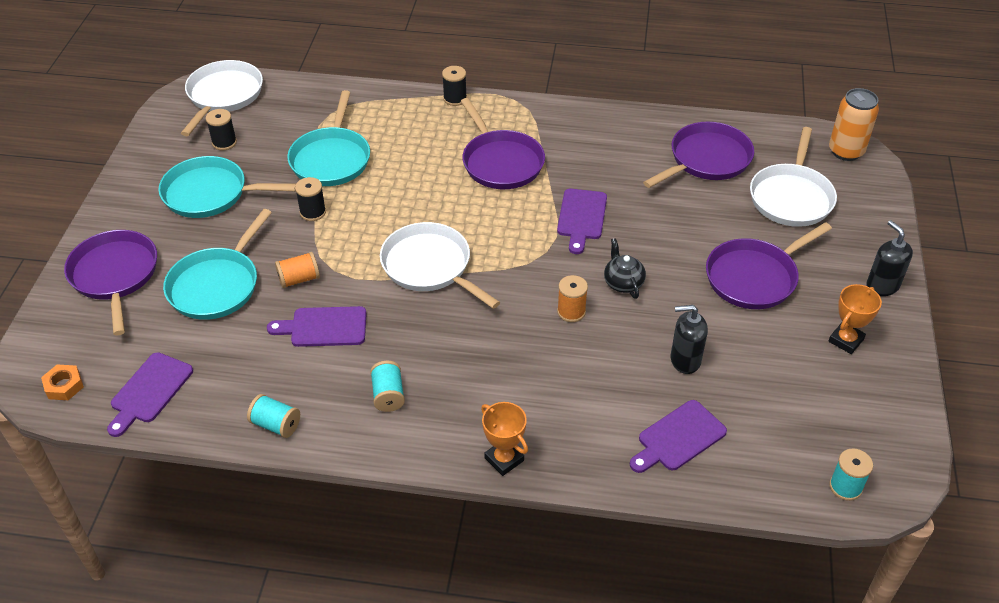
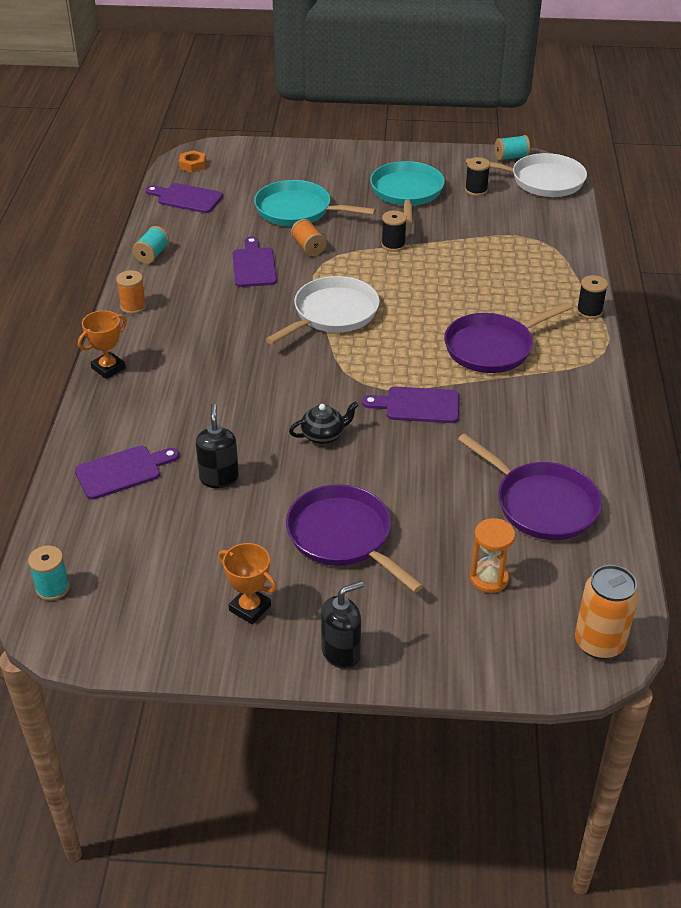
camera: 85 degrees right, 5 degrees down
purple pan [64,230,157,335] -> none
turquoise pan [287,90,370,186] -> none
turquoise spool [370,361,405,412] -> turquoise spool moved to [495,135,530,161]
orange spool [557,275,588,322] -> orange spool moved to [116,270,146,314]
purple cutting board [630,400,727,473] -> purple cutting board turned 105 degrees clockwise [75,446,179,500]
white pan [750,127,837,227] -> orange hourglass [470,518,515,593]

